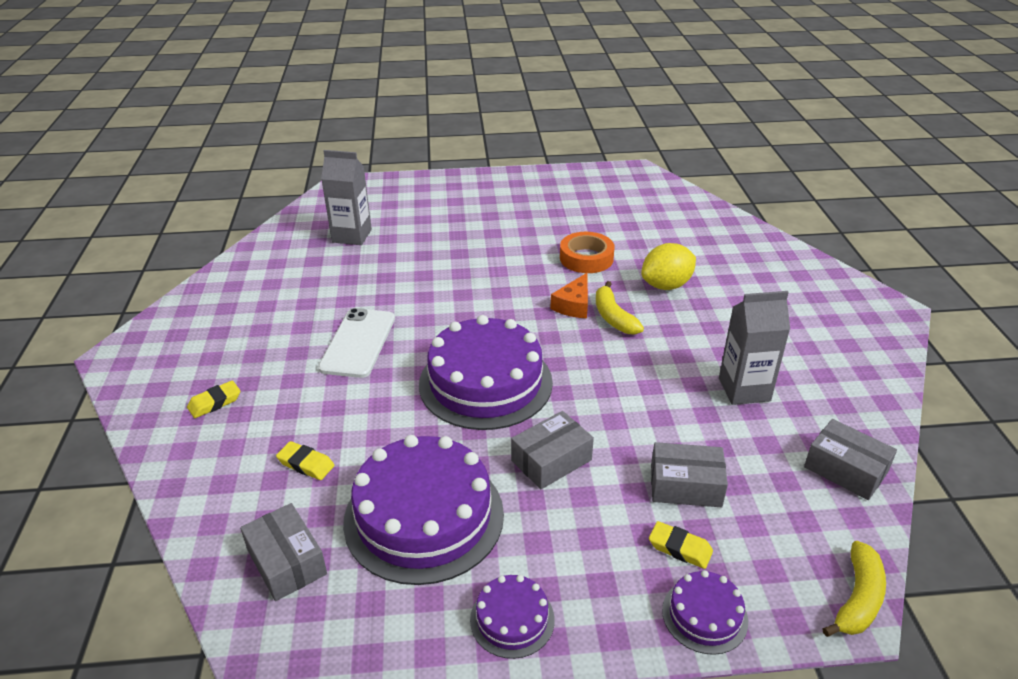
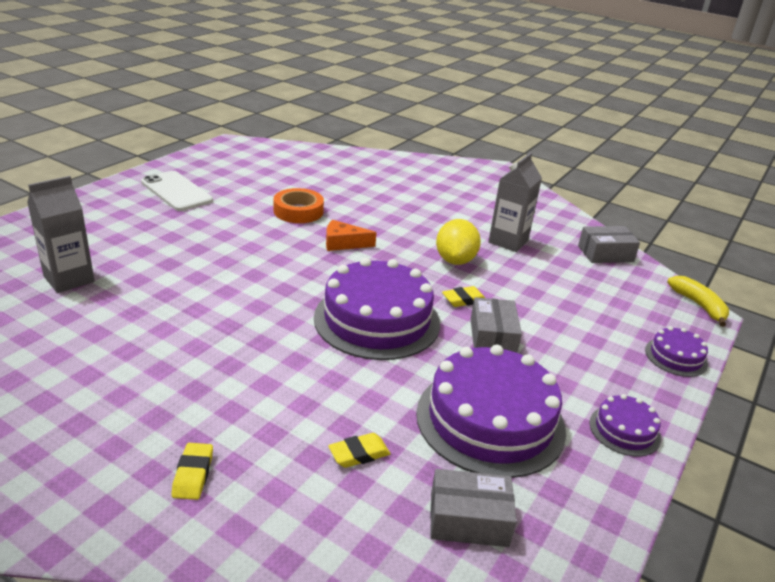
camera: 55 degrees left, 5 degrees down
white phone [318,308,395,378] -> white phone moved to [141,171,213,211]
orange cheese [551,273,588,318] -> orange cheese turned 120 degrees clockwise [326,220,377,251]
yellow banana [596,281,644,335] -> none
yellow lemon [641,243,696,290] -> yellow lemon moved to [436,219,481,265]
yellow eraser [649,521,713,569] -> yellow eraser moved to [442,286,485,307]
grey box [651,442,728,507] -> none

